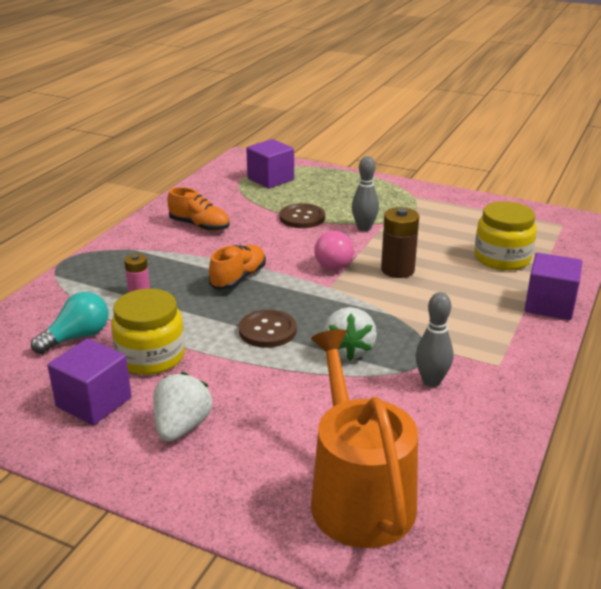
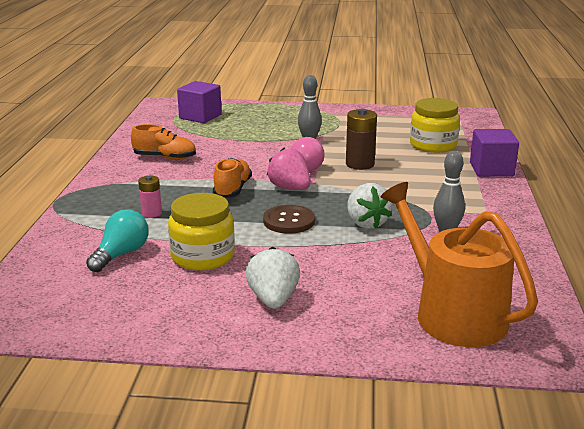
camera: 20 degrees left, 5 degrees down
purple cube [48,338,132,425] -> none
brown button [280,203,325,228] -> none
none -> pink strawberry [267,148,311,190]

